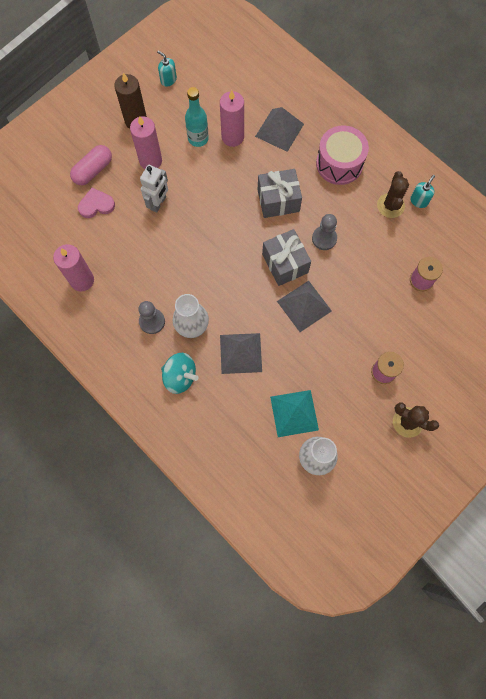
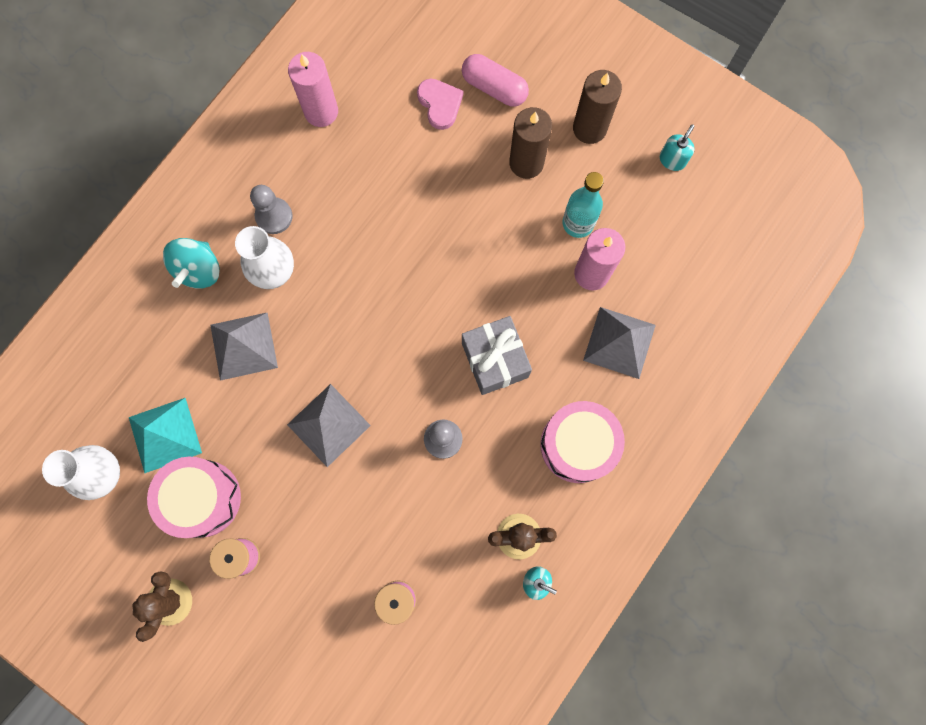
camera: 80 degrees right, 5 degrees up
pink candle [130,116,162,169] -> brown candle [509,107,552,179]
white robot [140,165,168,213] -> none
grey gift [262,229,311,286] -> none
none -> pink drum [147,457,241,538]

